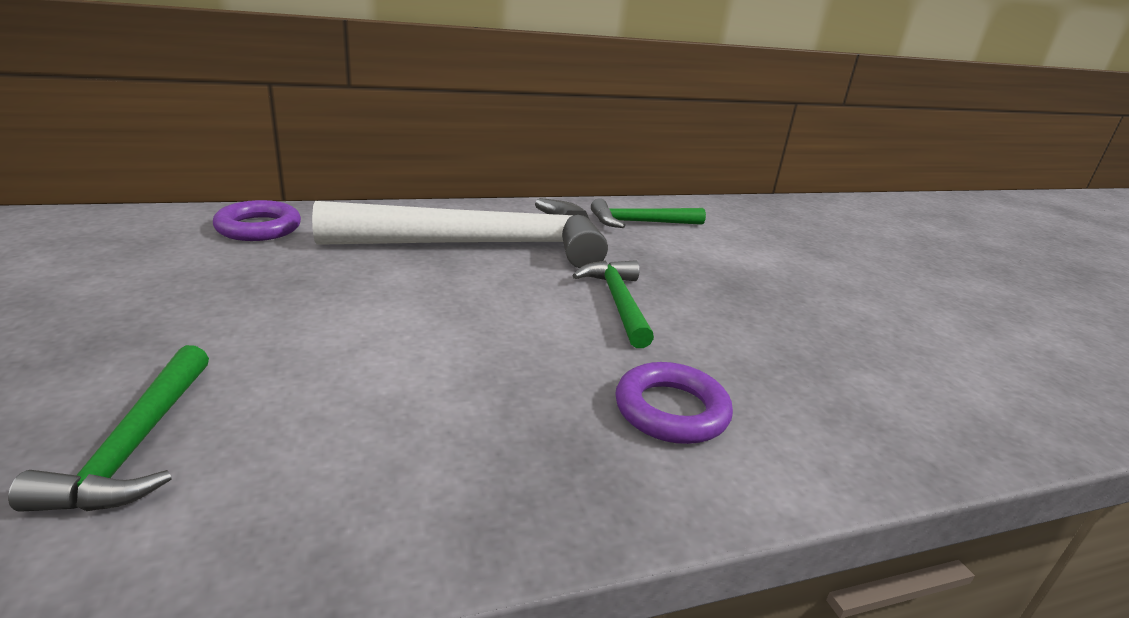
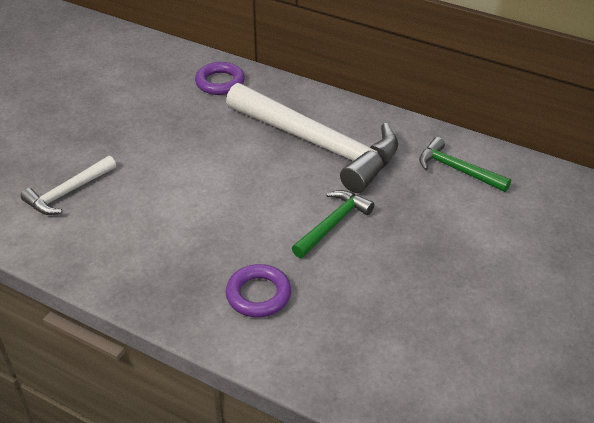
camera: 50 degrees right, 15 degrees up
green hammer [8,345,209,512] -> white hammer [21,156,116,215]

